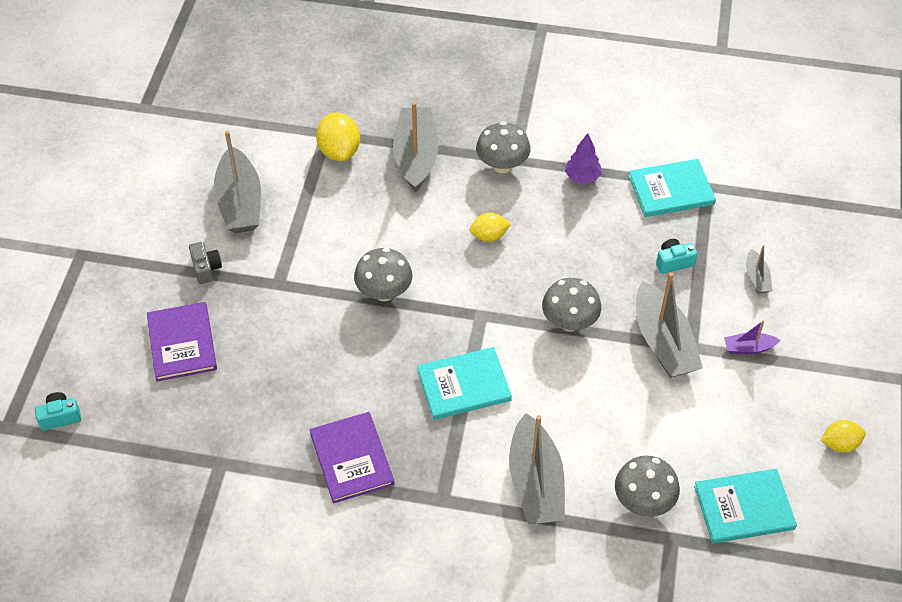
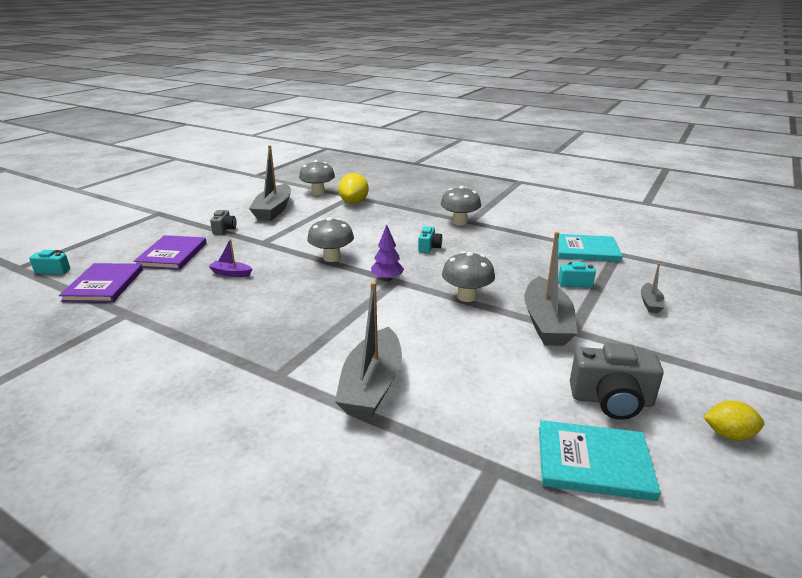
camera: 20 degrees right, 25 degrees down
purple book [310,412,394,504] -> purple book moved to [59,263,143,303]
grey boat [393,102,438,192] -> none
turquoise book [417,347,512,420] -> none
yellow lemon [469,213,511,242] -> turquoise camera [418,226,442,253]
purple tree [565,133,602,184] -> purple tree moved to [371,225,404,281]
grey mushroom [615,455,680,517] -> grey mushroom moved to [299,160,335,195]
purple boat [724,320,780,354] -> purple boat moved to [208,239,252,277]
none -> grey camera [570,343,664,420]

